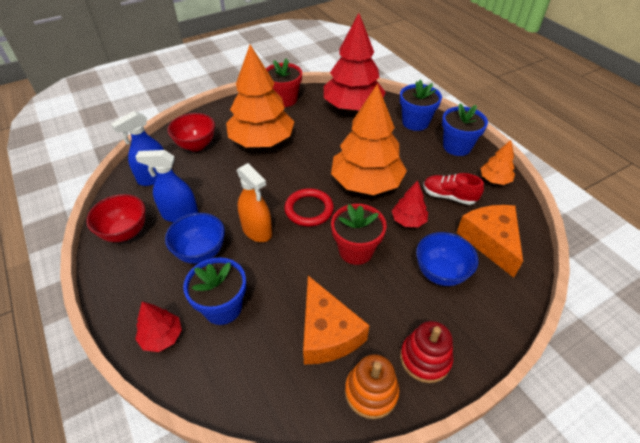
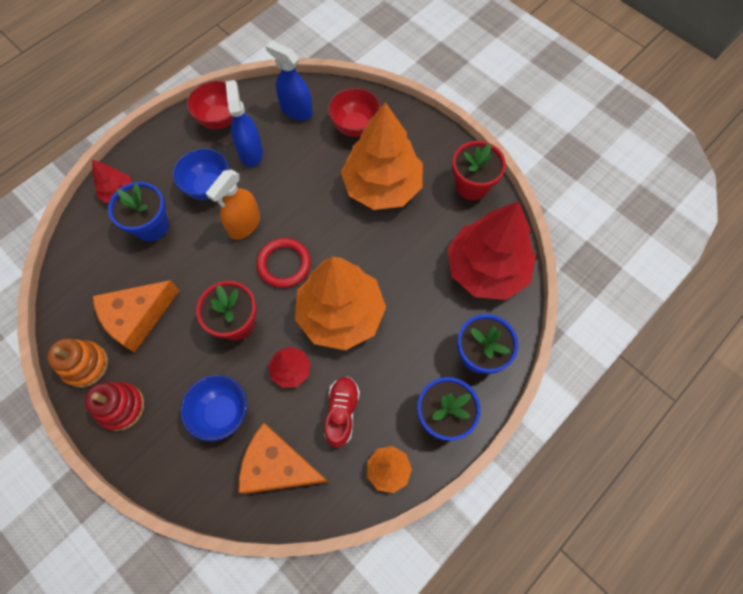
camera: 75 degrees right, 20 degrees up
orange cheese [457,205,523,278] -> orange cheese turned 135 degrees counterclockwise [239,423,328,494]

